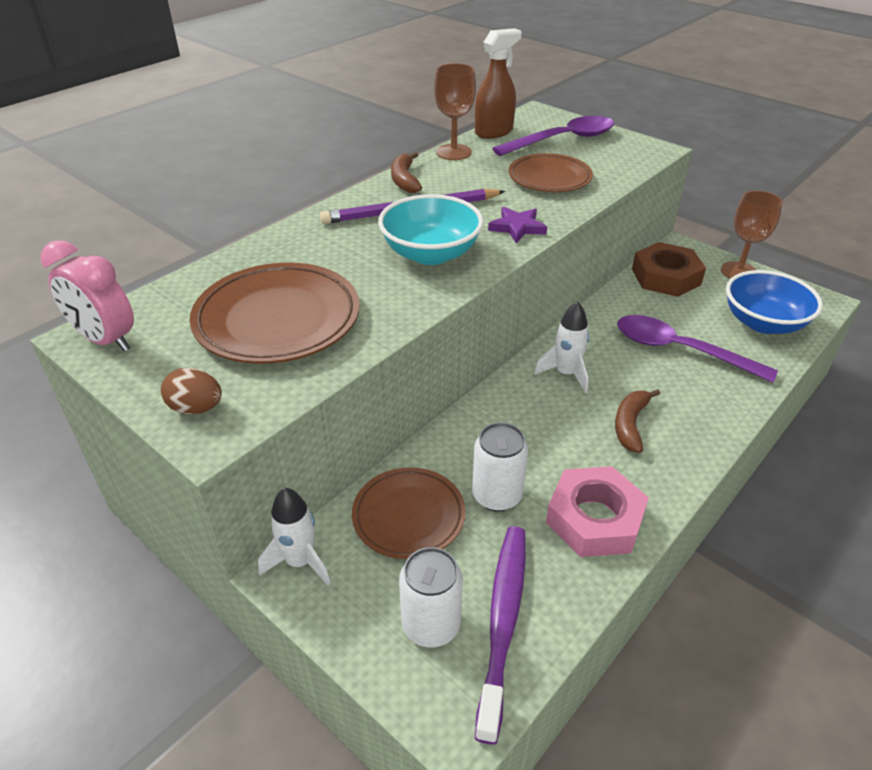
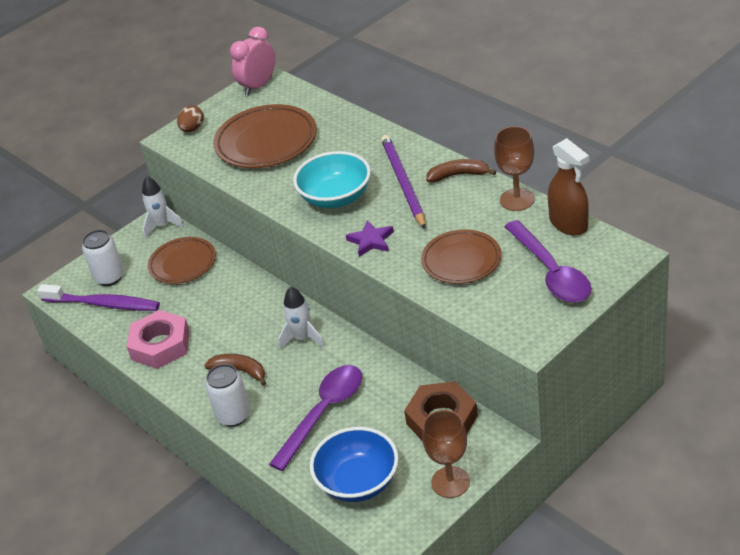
camera: 100 degrees right, 0 degrees up
white can [472,422,528,512] -> white can moved to [205,364,251,427]

